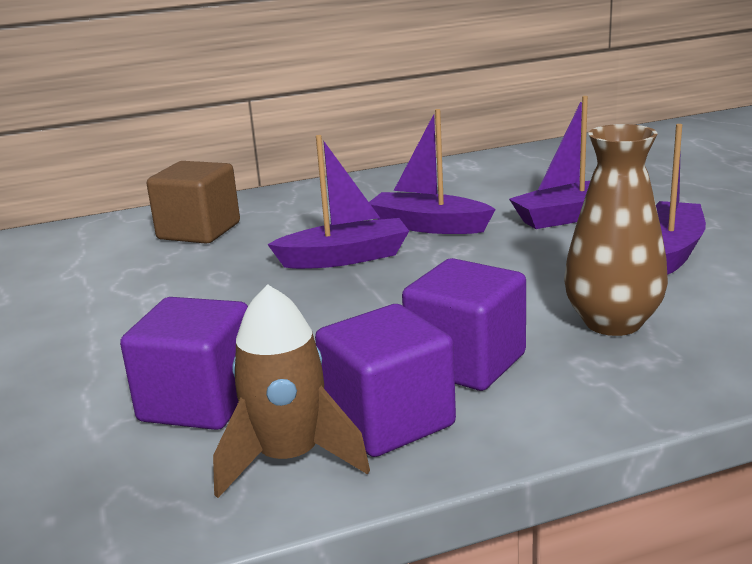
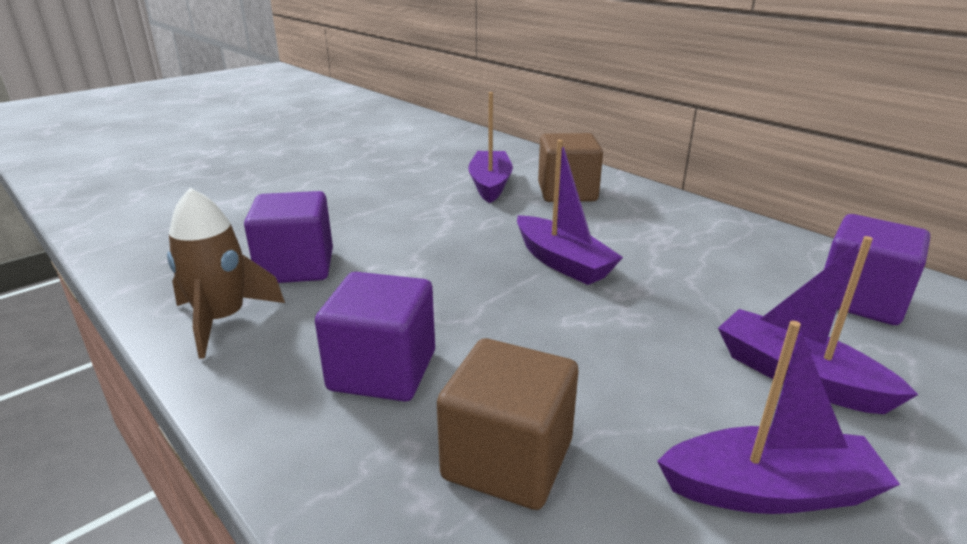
camera: 65 degrees right, 5 degrees up
purple cube [315,304,456,457] -> purple cube moved to [824,214,930,325]
purple boat [369,109,496,234] -> purple boat moved to [468,92,513,203]
brown vase [564,124,668,336] -> brown cube [437,338,578,510]

